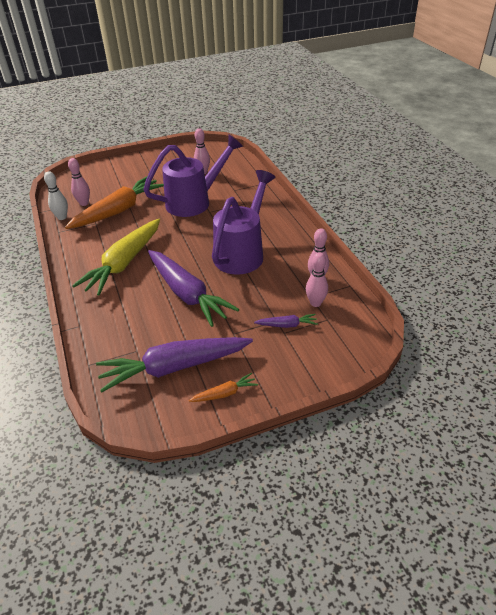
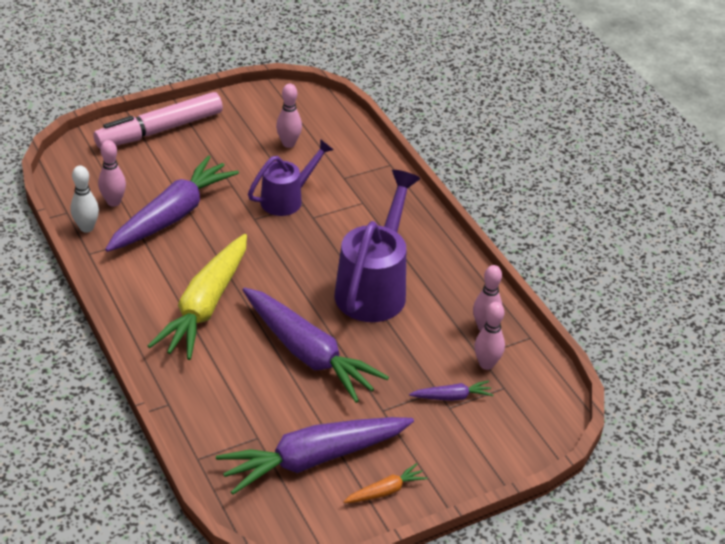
camera: 10 degrees left, 0 degrees up
orange carrot [65,177,164,229] -> purple carrot [105,156,239,252]
purple watering can [143,135,243,217] -> purple watering can [248,139,334,216], size x0.62
none -> pink marker [94,92,223,149]

